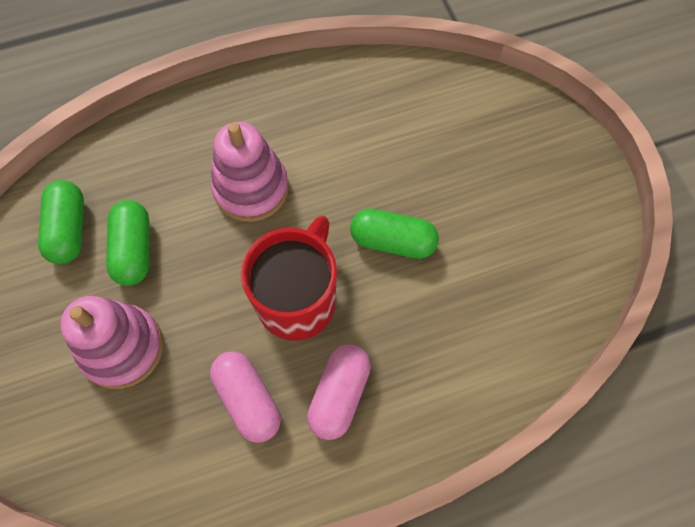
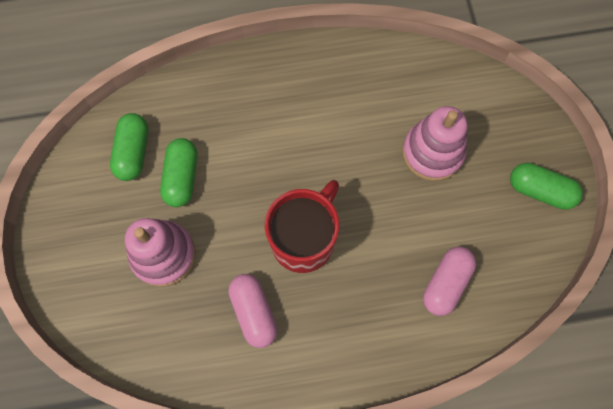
camera: 10 degrees right, 5 degrees up
pink stacking toy [211,122,289,222] -> pink stacking toy moved to [402,106,467,181]
pink capsule [307,344,371,440] -> pink capsule moved to [423,247,476,316]
green capsule [350,209,439,259] -> green capsule moved to [510,163,583,210]

